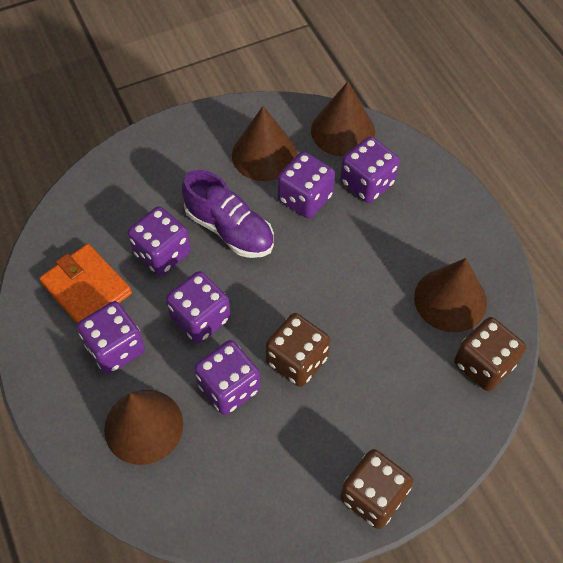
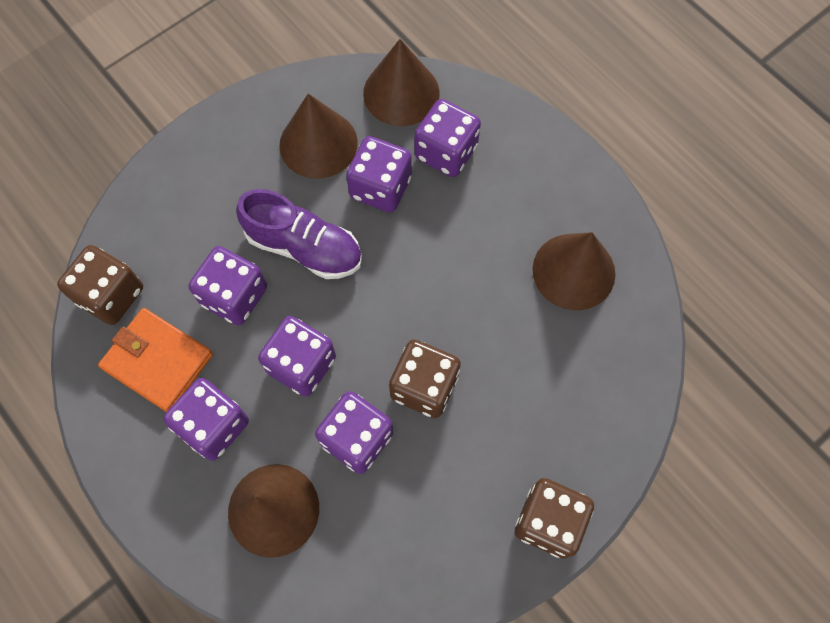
camera: 15 degrees left, 10 degrees up
brown dice [454,317,526,391] -> brown dice moved to [57,245,143,325]

